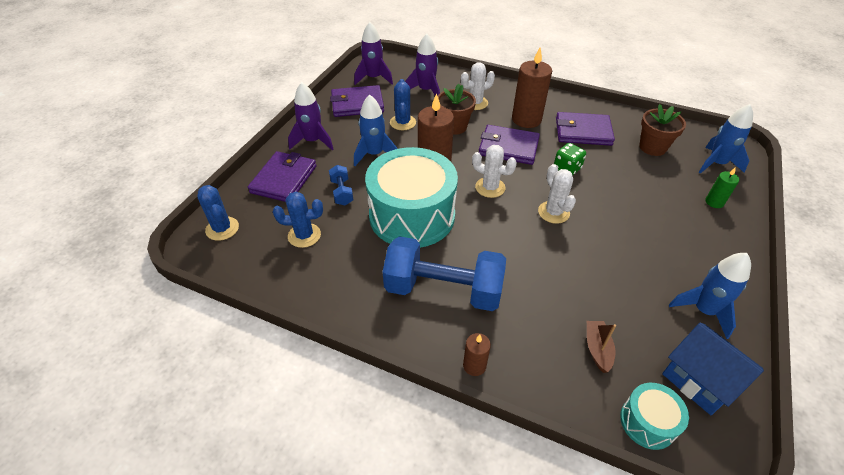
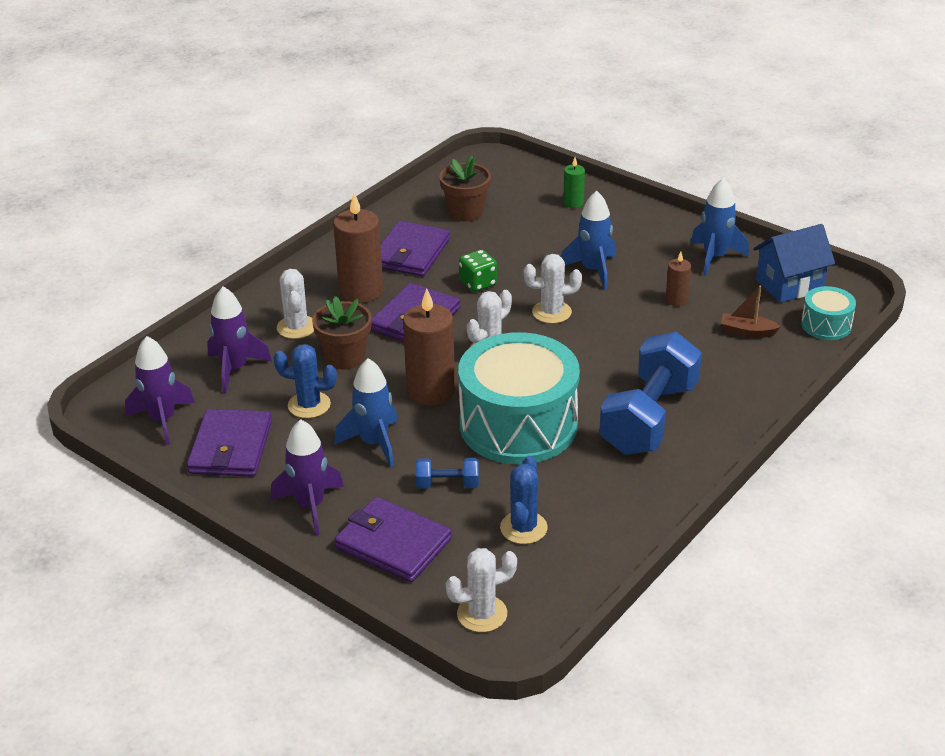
camera: 75 degrees left, 10 degrees down
blue cactus [197,185,239,241] -> white cactus [446,548,517,632]
brown candle [463,333,491,376] -> brown candle moved to [665,252,691,306]
blue rocket [699,104,753,174] -> blue rocket moved to [561,191,616,290]

